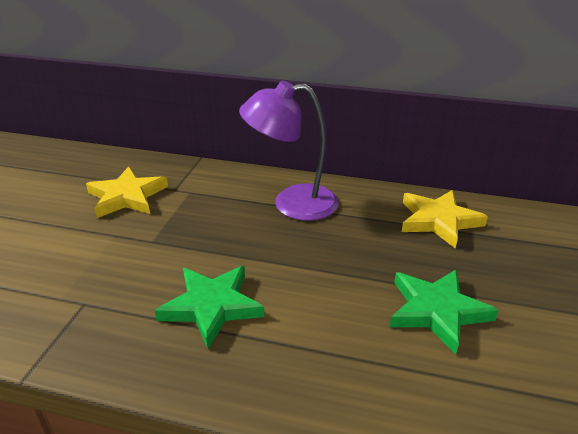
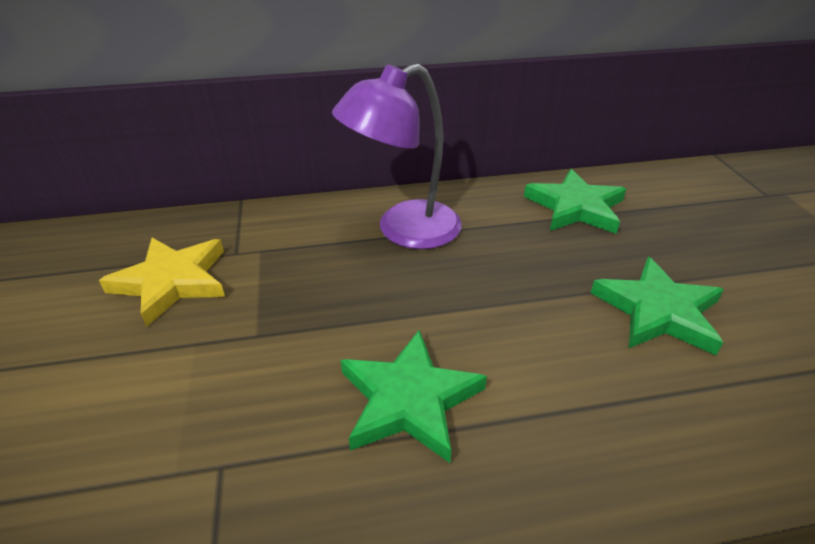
camera: 25 degrees left, 5 degrees up
yellow star [402,190,488,249] -> green star [524,169,626,234]

